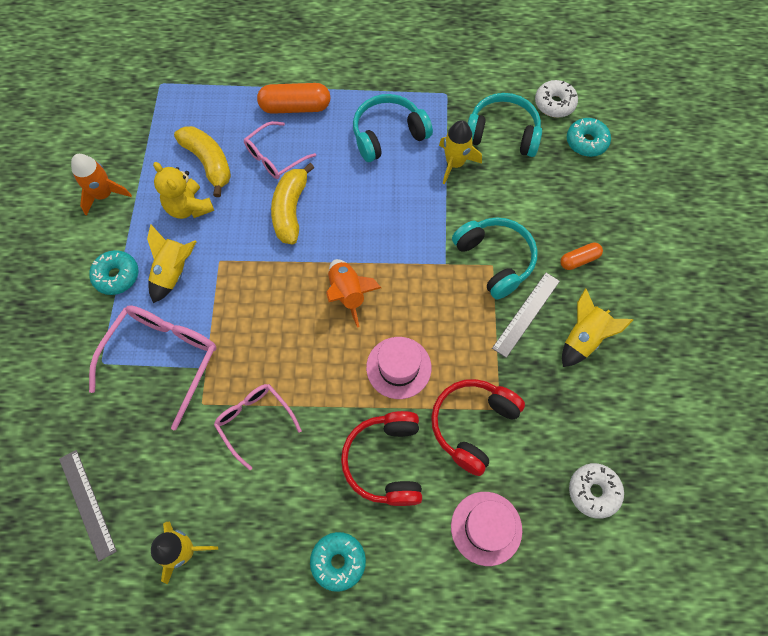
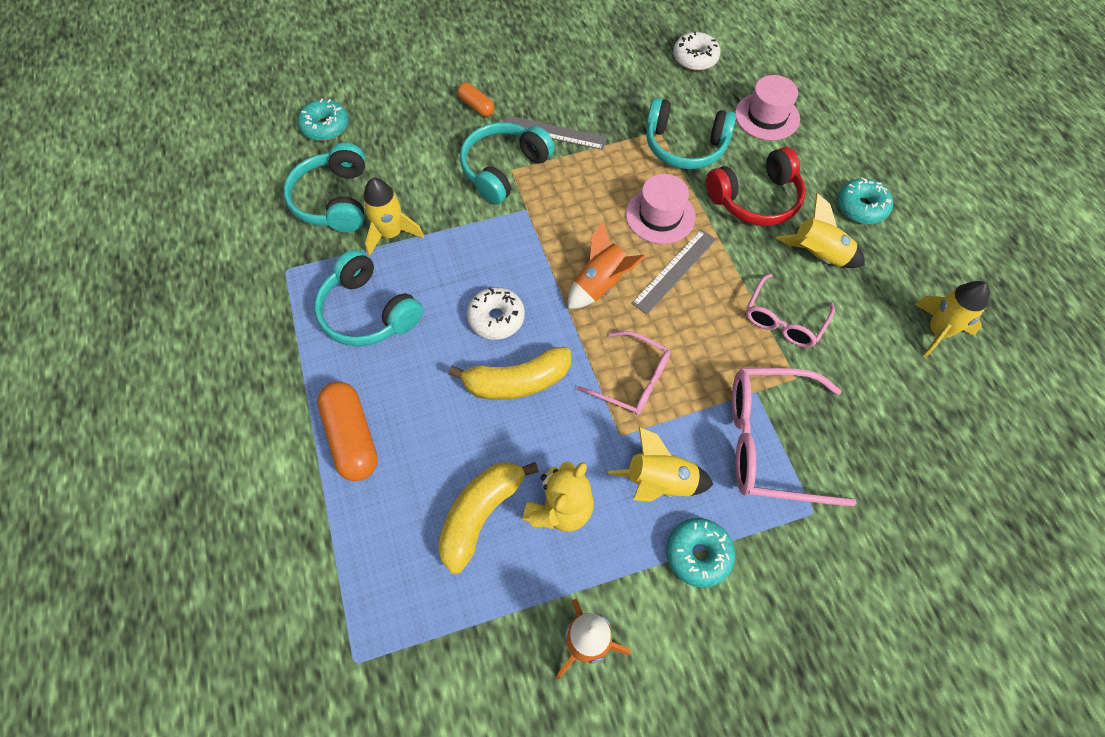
camera: 110 degrees left, 5 degrees down
grey ruler [59,450,117,561] -> grey ruler moved to [631,230,716,314]
pink glasses [244,121,316,179] -> pink glasses moved to [577,331,671,415]
red headphones [431,379,525,476] -> turquoise headphones [646,98,736,170]
white donut [535,80,578,118] -> white donut moved to [467,287,525,340]
yellow rocket [562,288,633,367] -> yellow rocket moved to [776,193,865,268]

